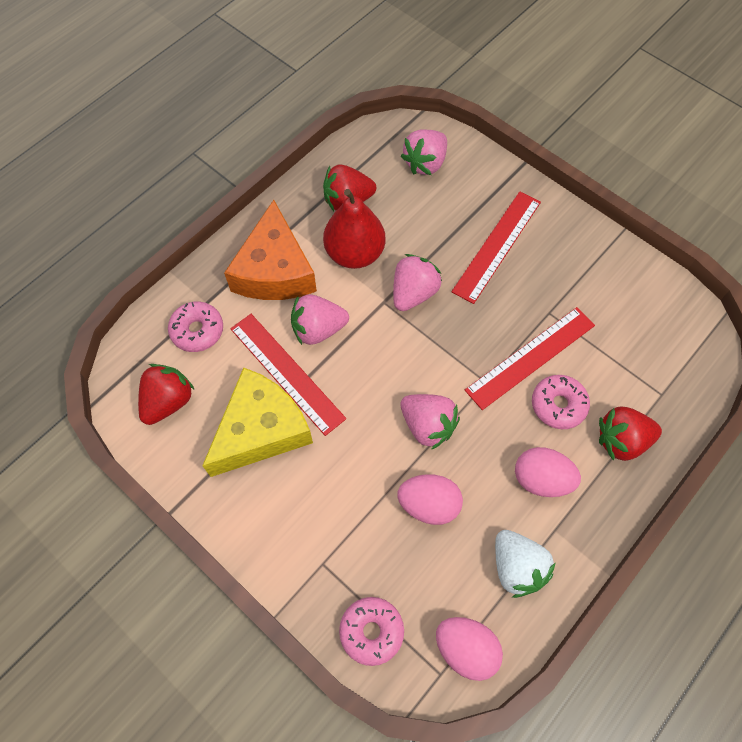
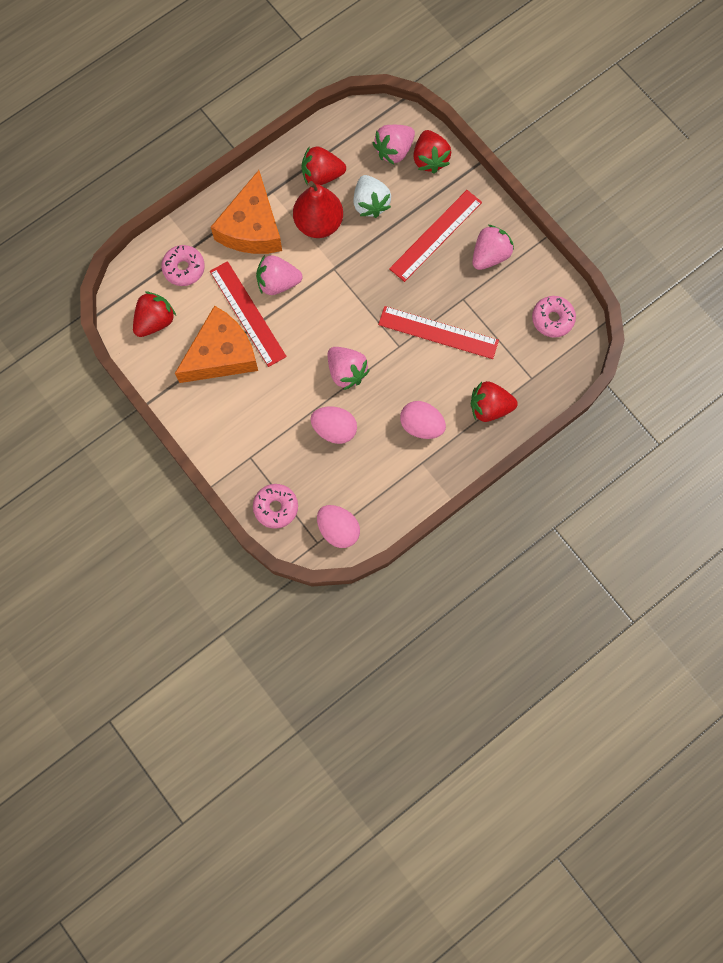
camera: 10 degrees right, 10 degrees up
yellow cheese [202,367,313,477] -> orange cheese [175,305,258,383]
pink strawberry [393,254,442,311] -> pink strawberry moved to [472,225,514,270]
red ruler [465,307,595,410] -> red ruler turned 45 degrees clockwise [378,306,499,359]
white strawberry [495,530,556,598] -> white strawberry moved to [353,175,391,218]
pink donut [532,375,590,429] -> pink donut moved to [532,296,576,338]
none -> red strawberry [413,130,451,174]

